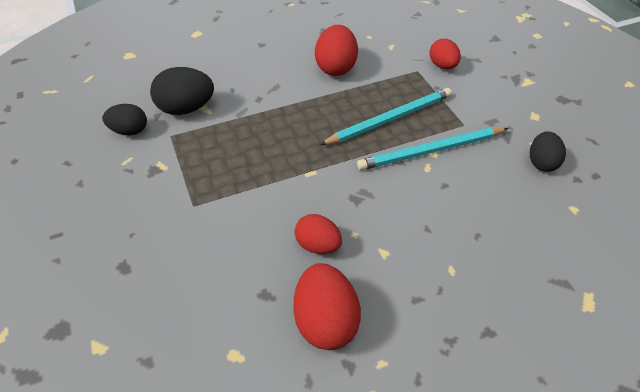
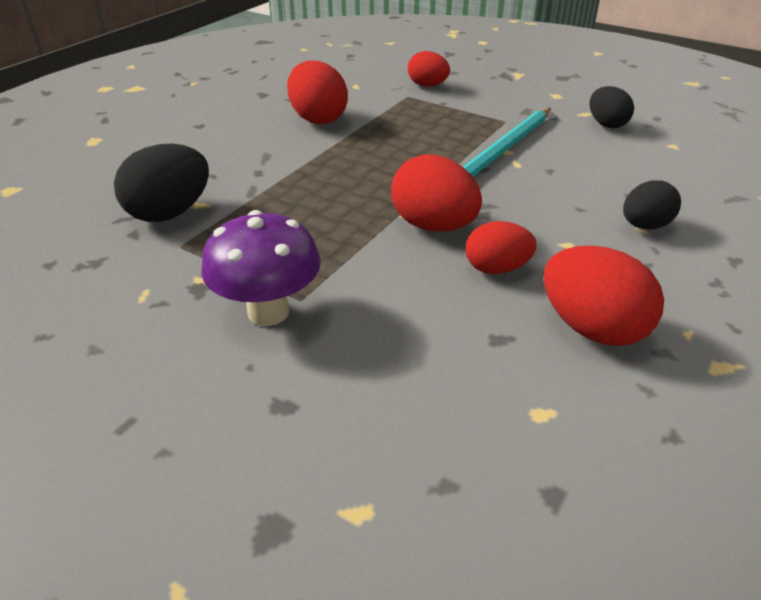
camera: 35 degrees left, 10 degrees down
black egg [103,104,147,135] -> black egg moved to [623,180,681,230]
turquoise pencil [320,88,452,145] -> none
none -> purple mushroom [201,210,321,326]
none -> red egg [391,155,482,232]

